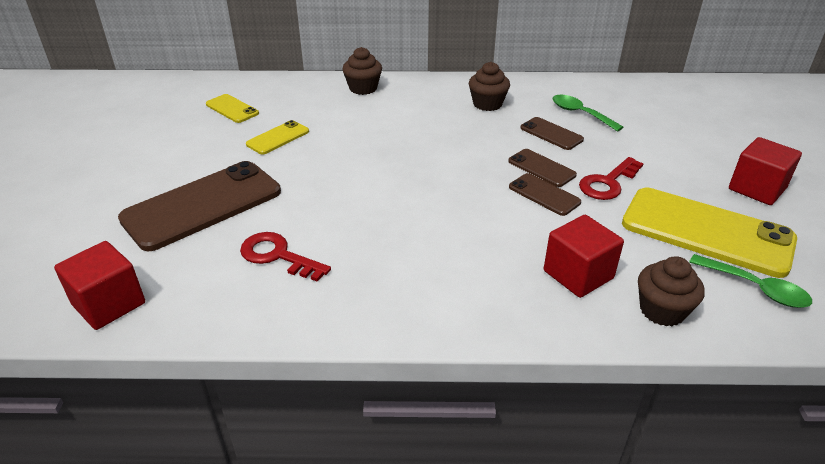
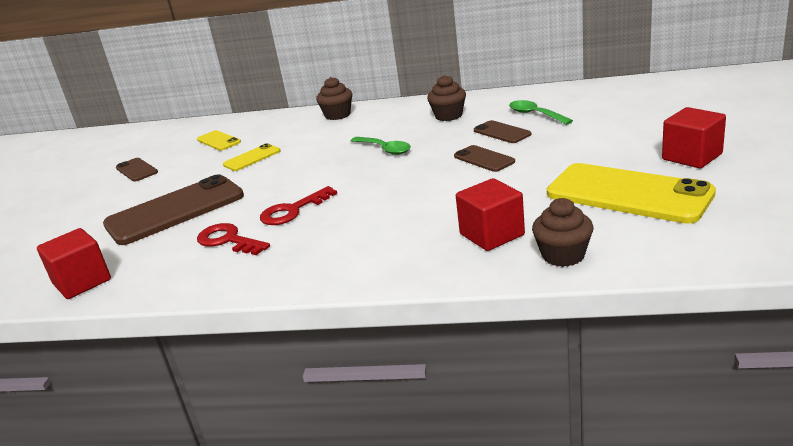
camera: 10 degrees right, 10 degrees down
brown phone [509,173,581,216] -> brown phone moved to [116,158,158,182]
red key [579,157,643,200] -> red key moved to [260,186,337,225]
green spoon [689,254,812,308] -> green spoon moved to [351,137,411,155]

